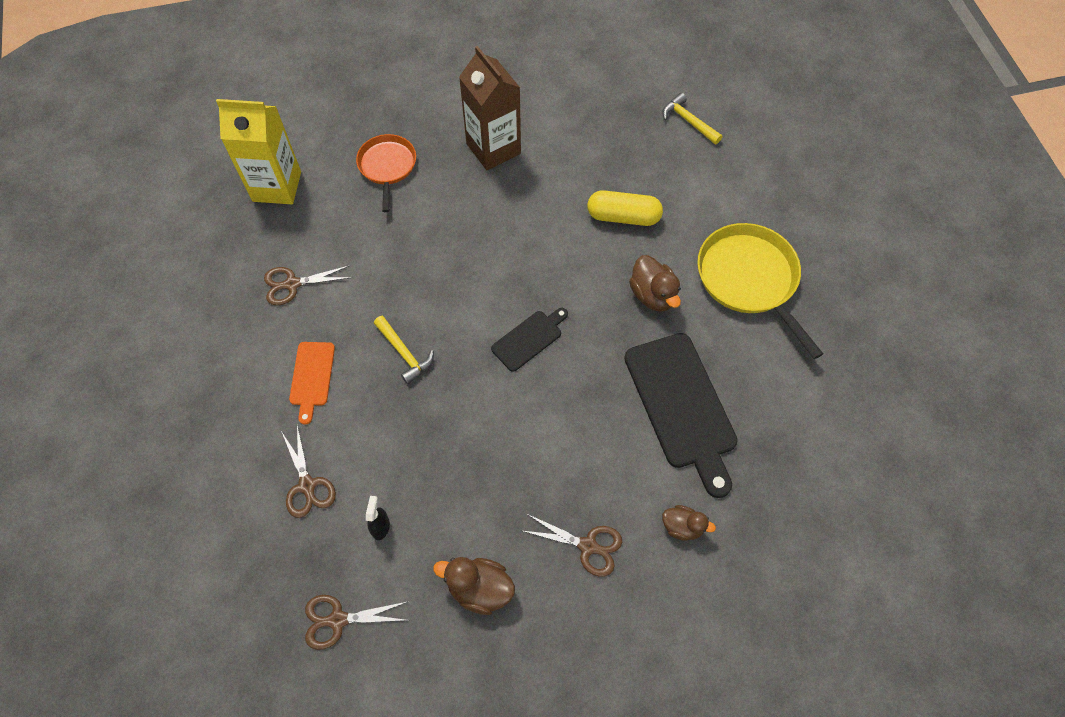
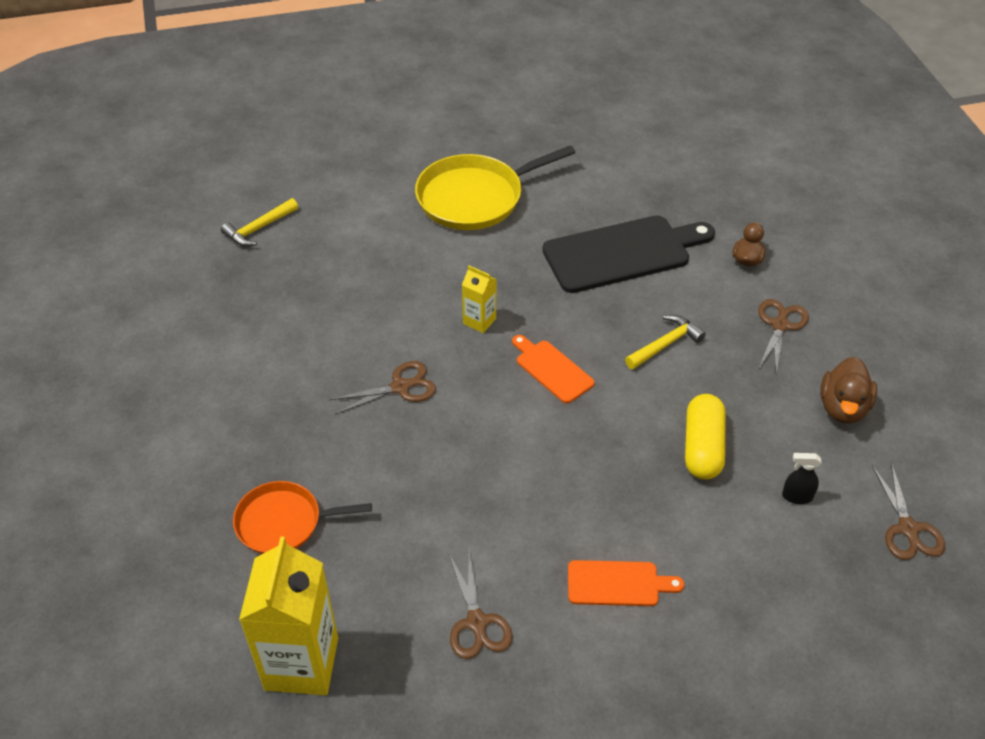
camera: 90 degrees left, 15 degrees down
brown scissors [281,425,336,518] -> brown scissors moved to [329,361,436,415]
yellow hammer [374,316,434,384] -> yellow hammer moved to [625,315,706,369]
brown carton [459,46,521,170] -> none
black cutting board [491,308,568,372] -> orange cutting board [512,335,594,404]
yellow capsule [587,190,663,226] -> yellow capsule moved to [685,394,726,480]
brown duck [629,255,681,312] -> none
none -> yellow carton [462,265,497,333]

